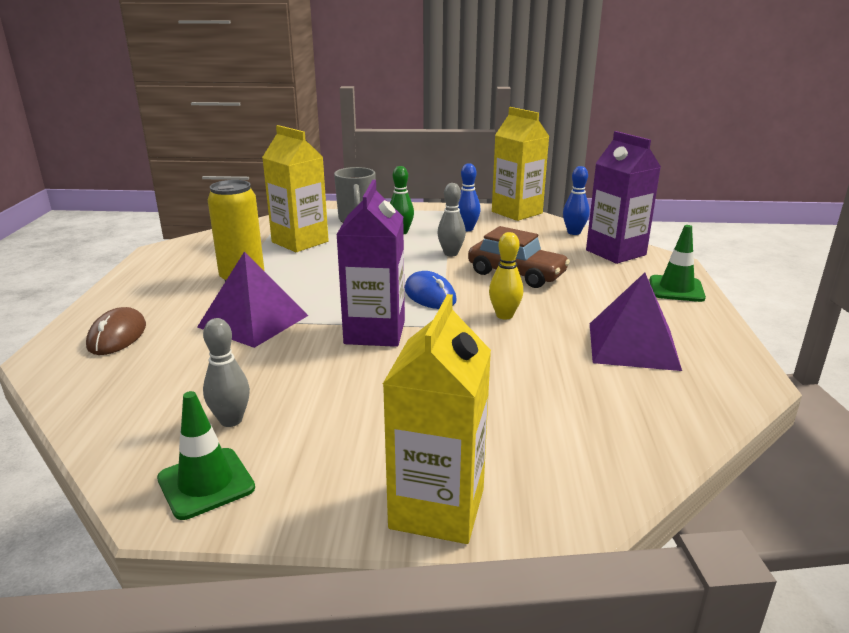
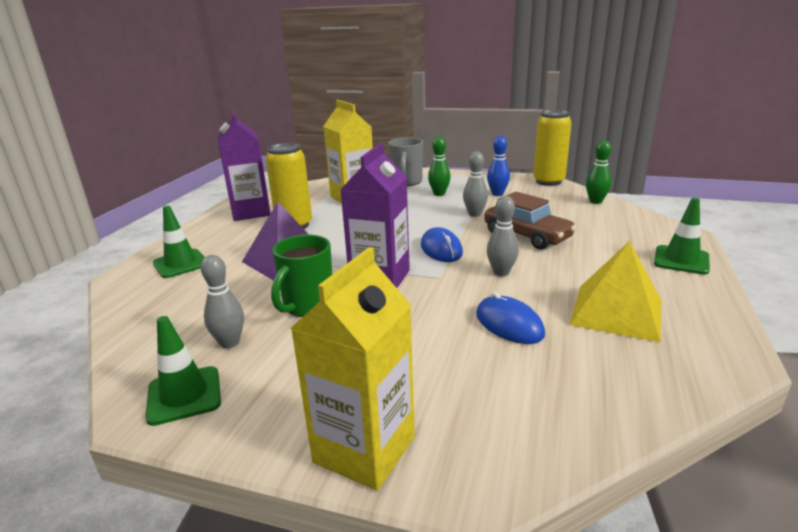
camera: 15 degrees right, 0 degrees up
brown mouse [86,307,146,355] -> green traffic cone [153,206,205,278]
yellow bowling pin [489,232,523,320] -> grey bowling pin [487,196,519,276]
yellow carton [492,107,549,221] -> yellow can [533,110,572,186]
blue bowling pin [563,166,590,235] -> green bowling pin [586,140,611,204]
purple carton [586,131,661,264] -> purple carton moved to [218,109,270,221]
purple pyramid [590,273,682,371] -> yellow pyramid [570,241,661,343]
none -> green mug [271,235,332,317]
none -> blue mouse [476,292,545,344]

